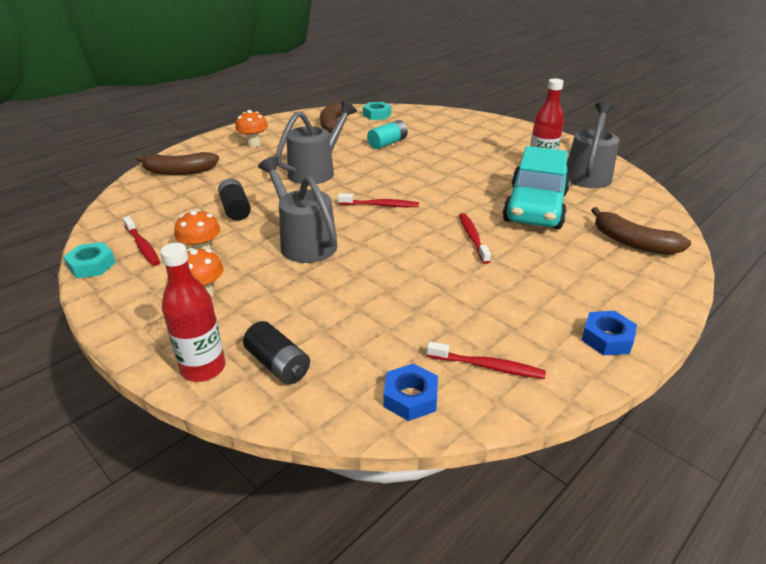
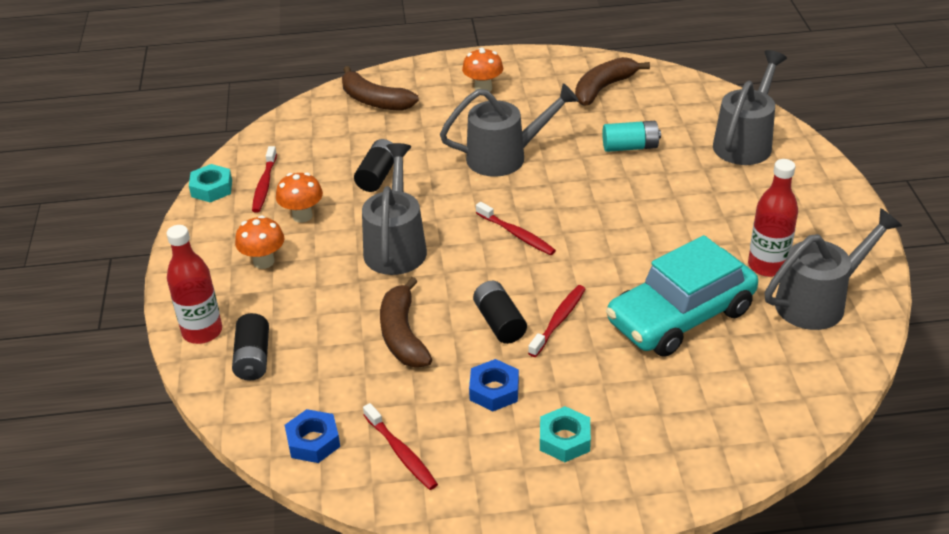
camera: 40 degrees right, 5 degrees up
turquoise nut [363,102,391,120] -> turquoise nut moved to [540,406,591,462]
blue nut [582,311,637,355] -> blue nut moved to [469,359,519,411]
brown banana [591,207,691,255] -> brown banana moved to [380,277,432,368]
none -> black battery [473,281,527,344]
none -> grey watering can [713,50,787,165]

